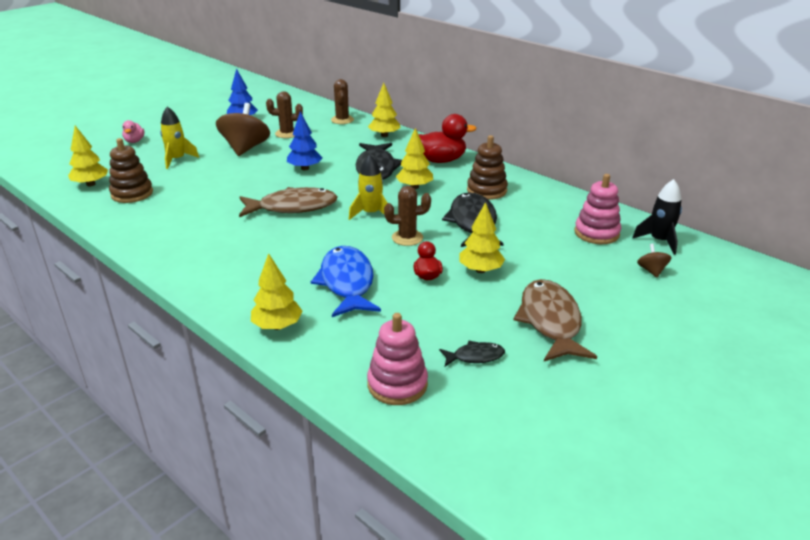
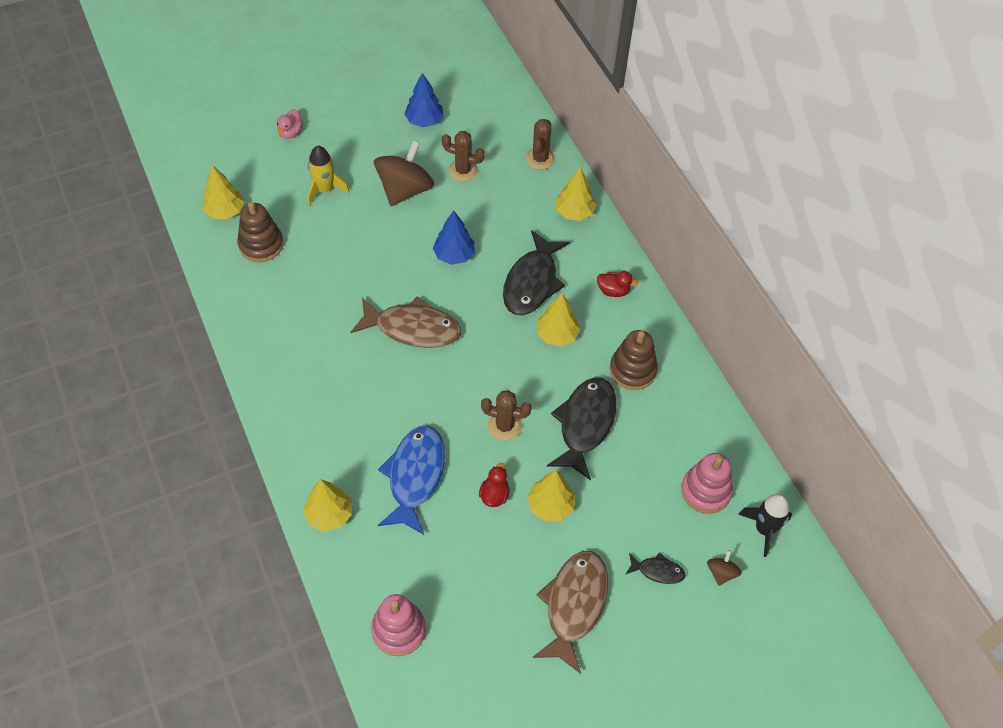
camera: 20 degrees right, 25 degrees up
yellow rocket [349,154,387,220] -> none
red duck [418,114,477,163] -> red duck [597,271,638,297], size x0.54
black fish [439,341,505,366] -> black fish moved to [625,552,686,584]

